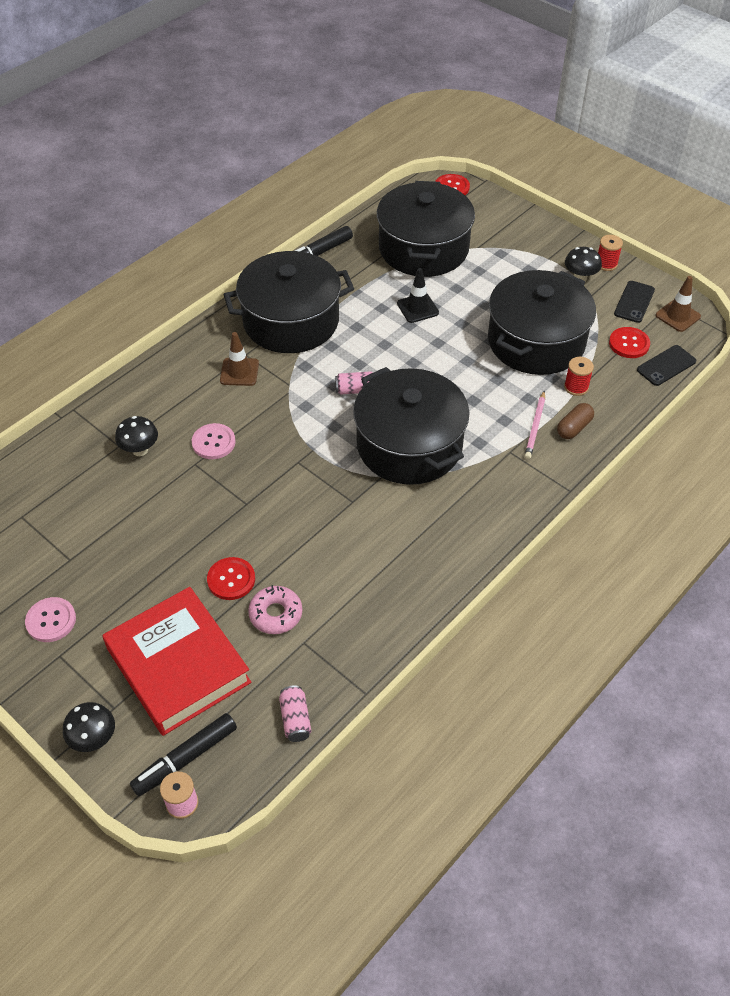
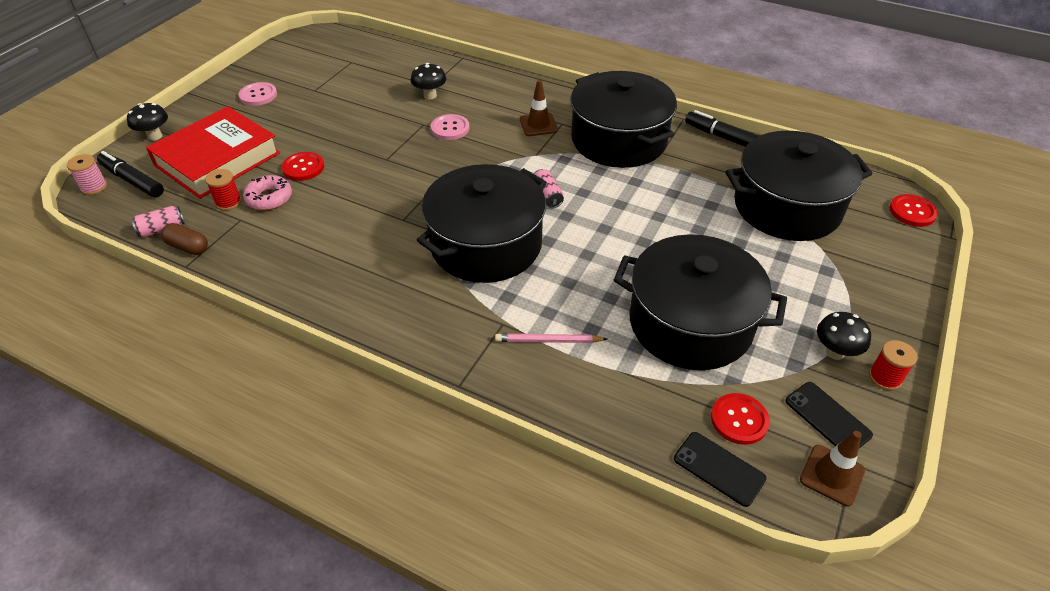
camera: 75 degrees right, 5 degrees down
black traffic cone [397,268,439,323] -> none
brown capsule [557,403,594,439] -> brown capsule moved to [161,223,208,255]
red spool [564,357,594,396] -> red spool moved to [205,169,241,210]
black phone [614,281,655,323] -> black phone turned 45 degrees clockwise [785,382,873,448]

